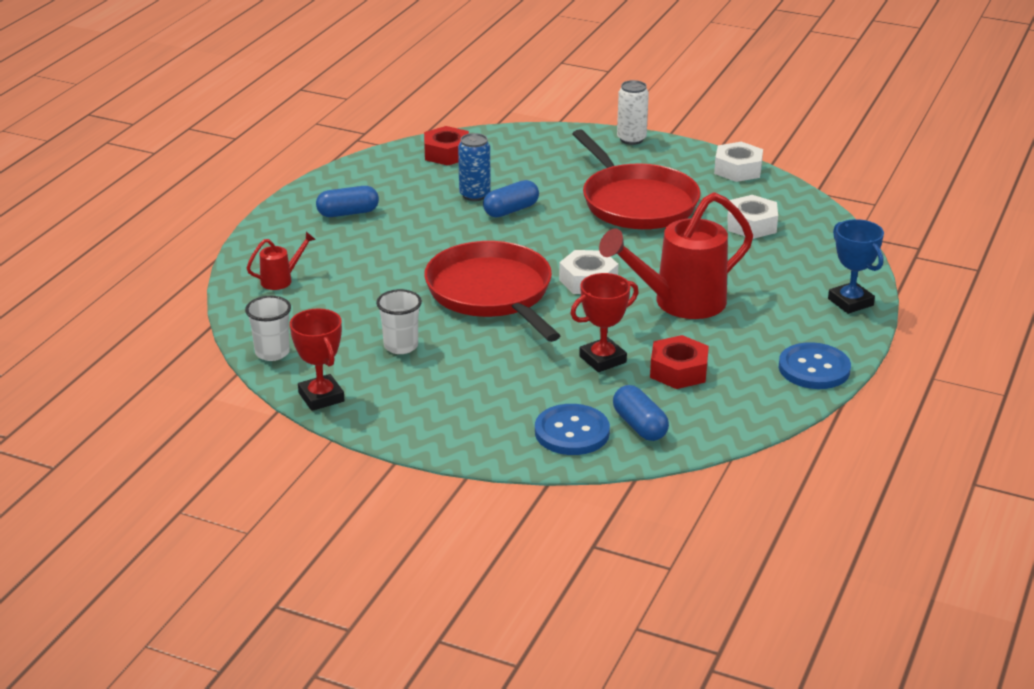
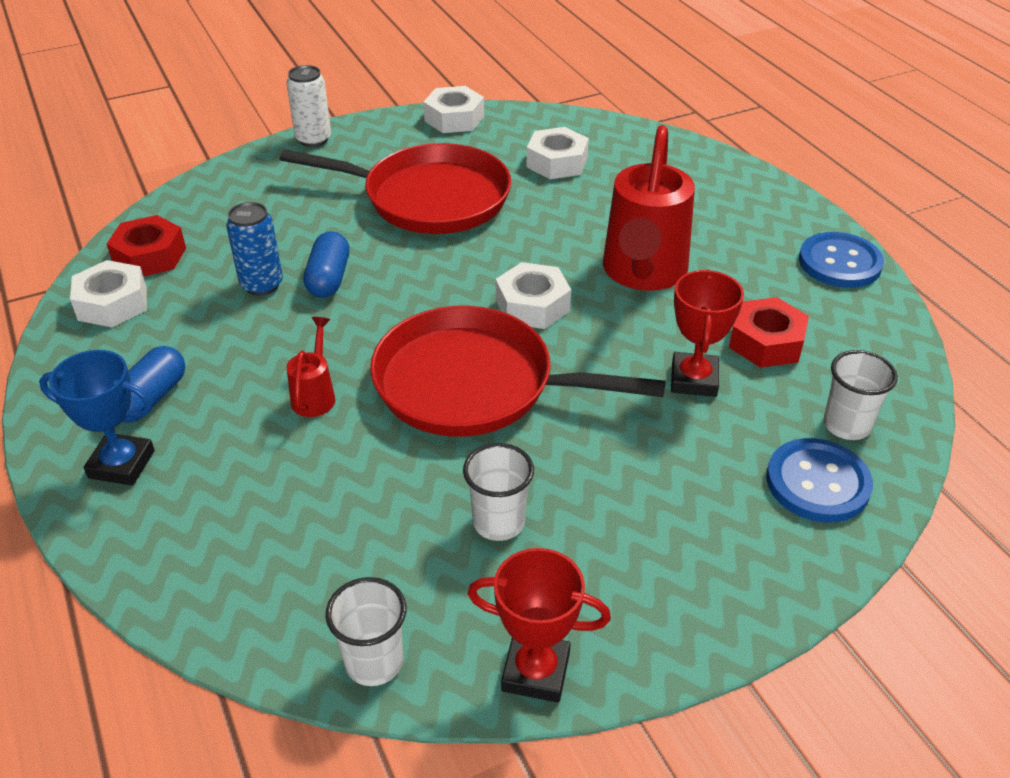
camera: 50 degrees left, 10 degrees up
red watering can [247,232,316,290] -> red watering can moved to [287,317,335,417]
blue capsule [613,385,669,441] -> white cup [823,350,898,440]
blue trophy [828,219,884,314] -> blue trophy moved to [39,350,155,486]
none -> white nut [70,260,147,327]

